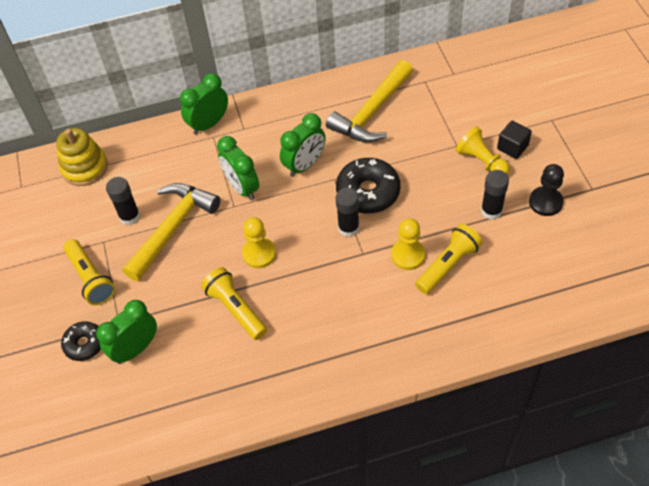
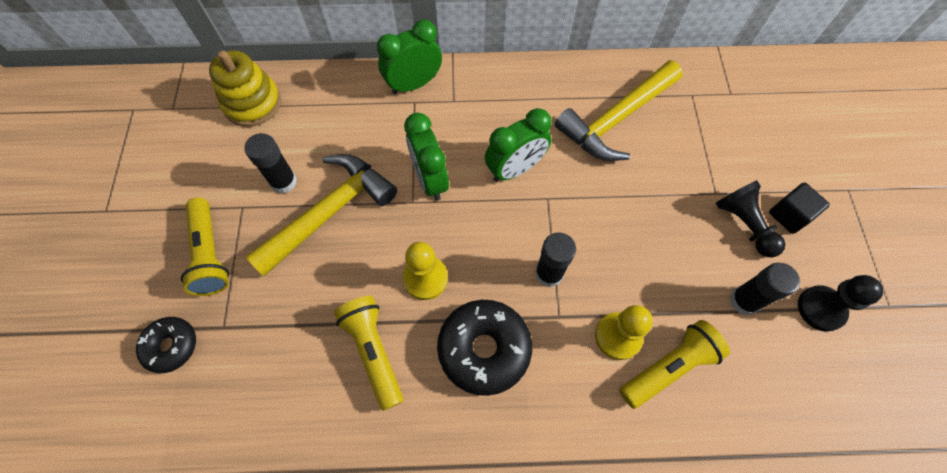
camera: 10 degrees right, 10 degrees up
green clock [96,300,157,364] -> none
black donut [336,158,400,213] -> black donut moved to [437,300,532,396]
yellow pawn [456,127,510,174] -> black pawn [715,180,785,258]

